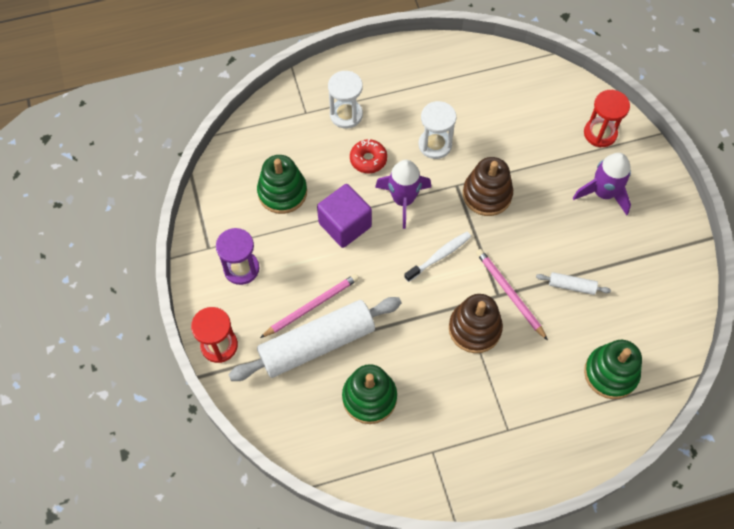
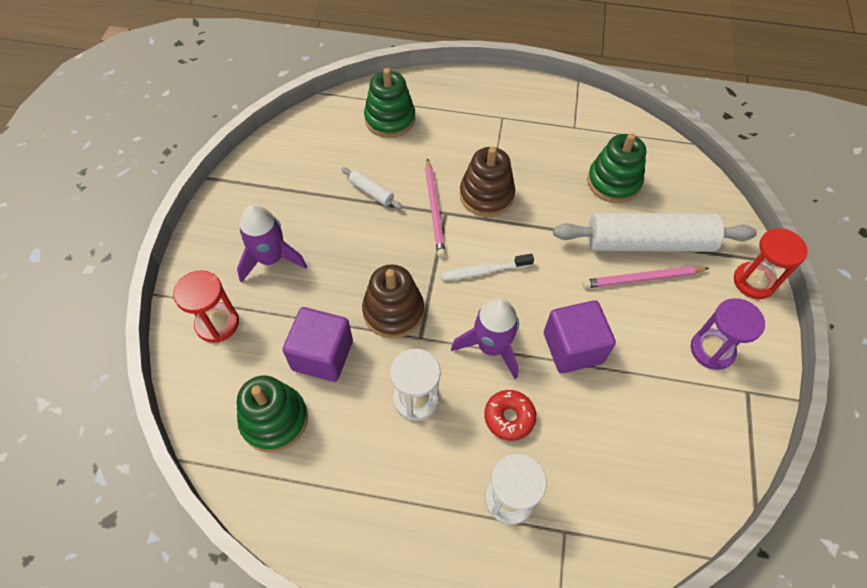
camera: 155 degrees left, 5 degrees down
green stacking toy [257,155,307,214] -> green stacking toy moved to [237,375,308,452]
none -> purple cube [283,307,353,382]

